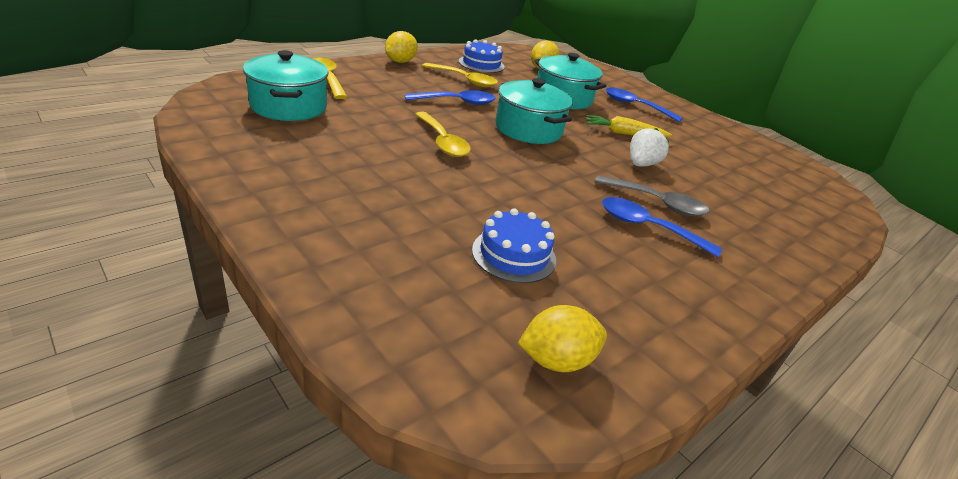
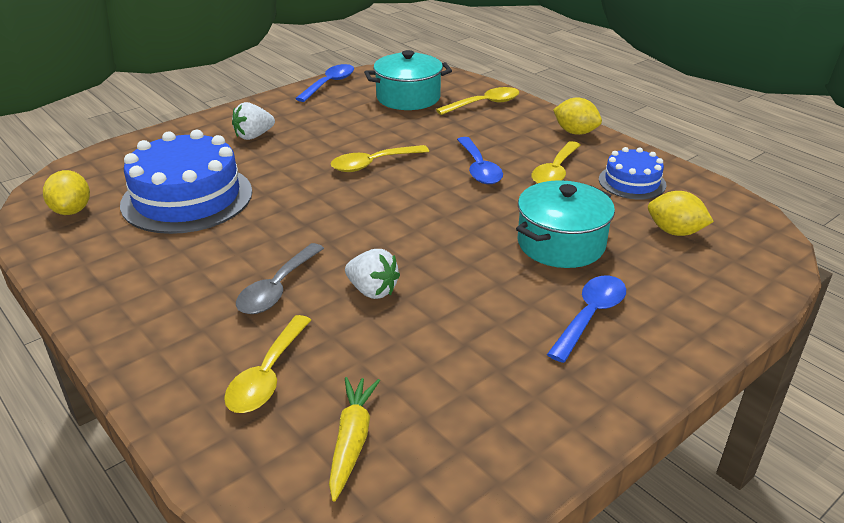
camera: 95 degrees right, 0 degrees up
blue cake [472,208,556,283] -> blue cake [120,130,252,234], size x1.87
turquoise pot [495,78,573,144] -> none
yellow carrot [586,115,672,137] -> yellow carrot moved to [329,377,380,502]
blue spoon [602,197,722,257] -> blue spoon moved to [295,64,354,102]
none -> yellow spoon [224,315,311,413]
none -> white strawberry [232,102,275,140]

